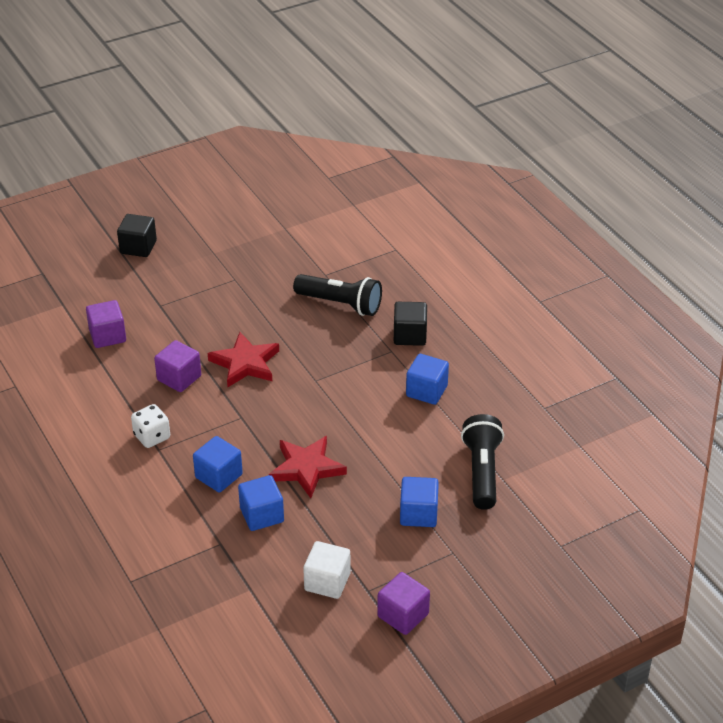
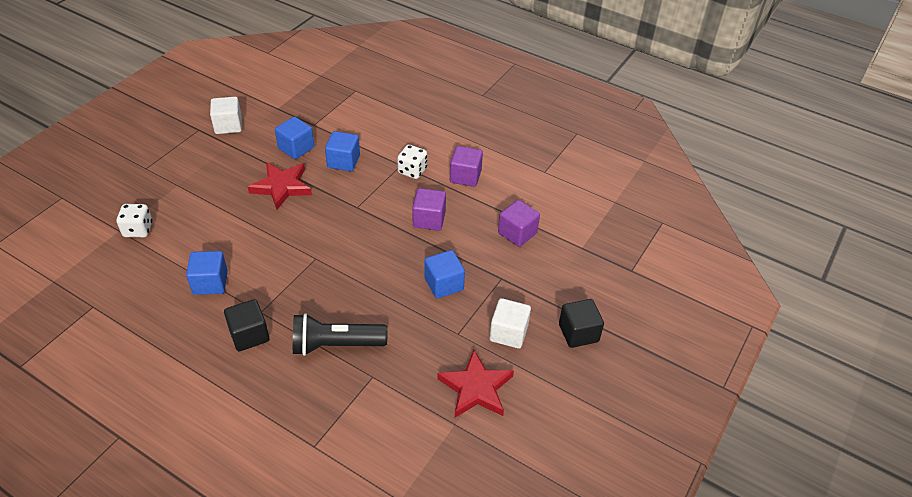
camera: 150 degrees right, 5 degrees up
red star [208,332,279,387] -> red star moved to [437,350,514,418]
purple cube [377,572,430,635] -> purple cube moved to [450,146,483,187]
blue cube [400,477,439,527] -> blue cube moved to [424,250,465,299]
black flashlight [461,414,504,510] -> white dice [117,204,152,238]
none -> white cube [490,298,531,349]

